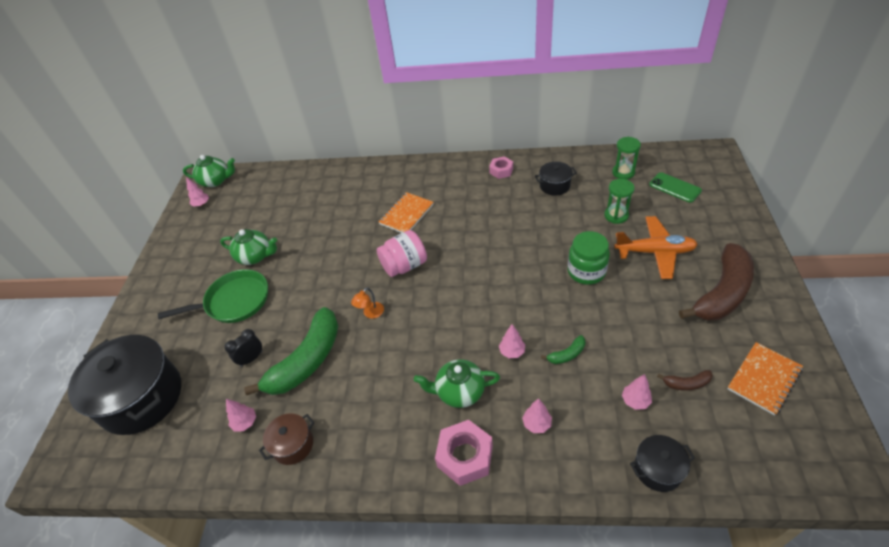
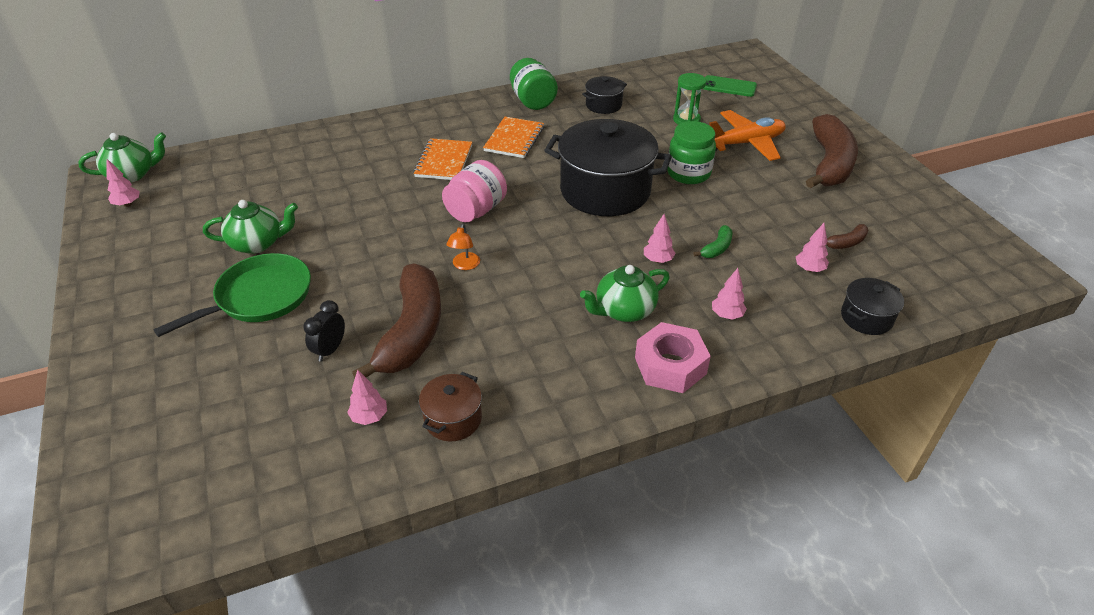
camera: 30 degrees left, 5 degrees down
black pot [68,335,181,435] -> black pot moved to [544,119,672,216]
green banana [244,307,338,395] -> brown banana [352,263,441,378]
pink nut [489,156,513,179] -> green jar [510,58,558,110]
green hourglass [612,137,641,179] -> none
orange notebook [728,342,803,416] -> orange notebook moved to [483,117,544,158]

